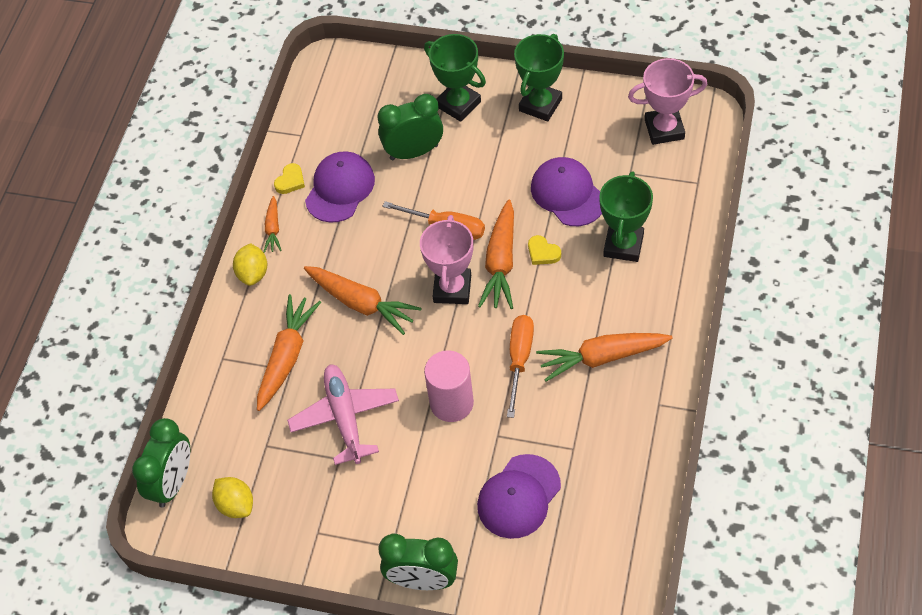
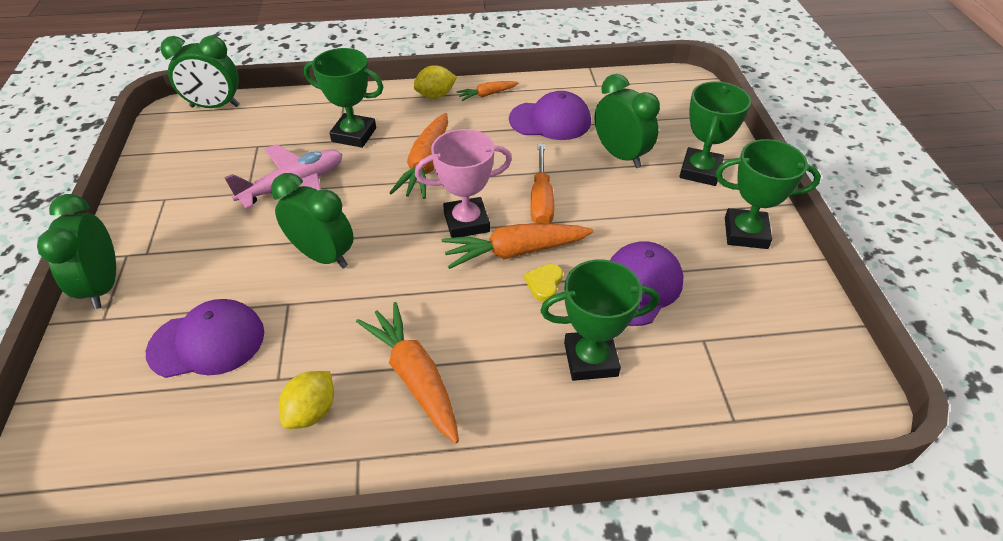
camera: 65 degrees right, 10 degrees down
yellow lemon [212,477,253,518] -> yellow lemon moved to [279,371,334,429]
orange carrot [257,294,321,411] -> green trophy [304,48,383,148]
yellow heart [274,163,305,194] -> none
pink cylinder [424,350,474,422] -> green clock [271,173,354,269]
purple cap [477,454,561,539] -> purple cap turned 150 degrees clockwise [146,299,264,378]
orange screwdriver [507,315,534,418] -> none
pink trophy [628,58,707,145] -> none

